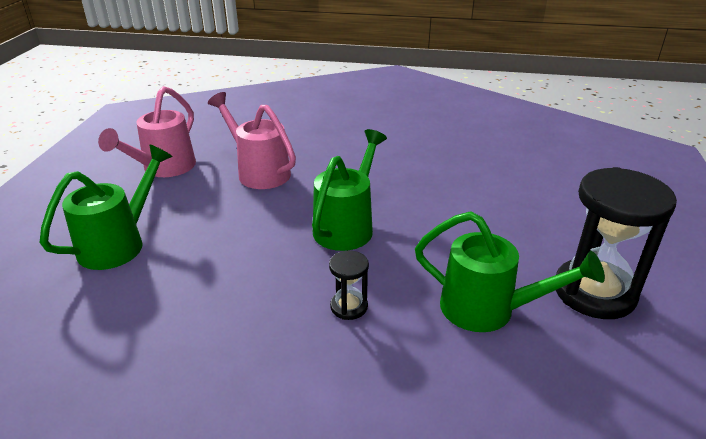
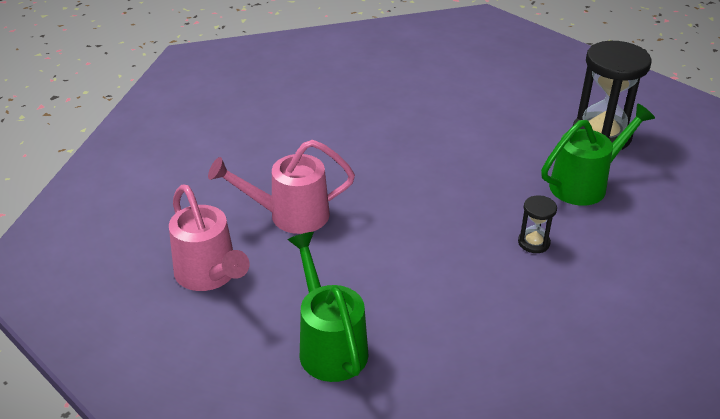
camera: 55 degrees left, 5 degrees up
green watering can [312,129,387,251] -> none

